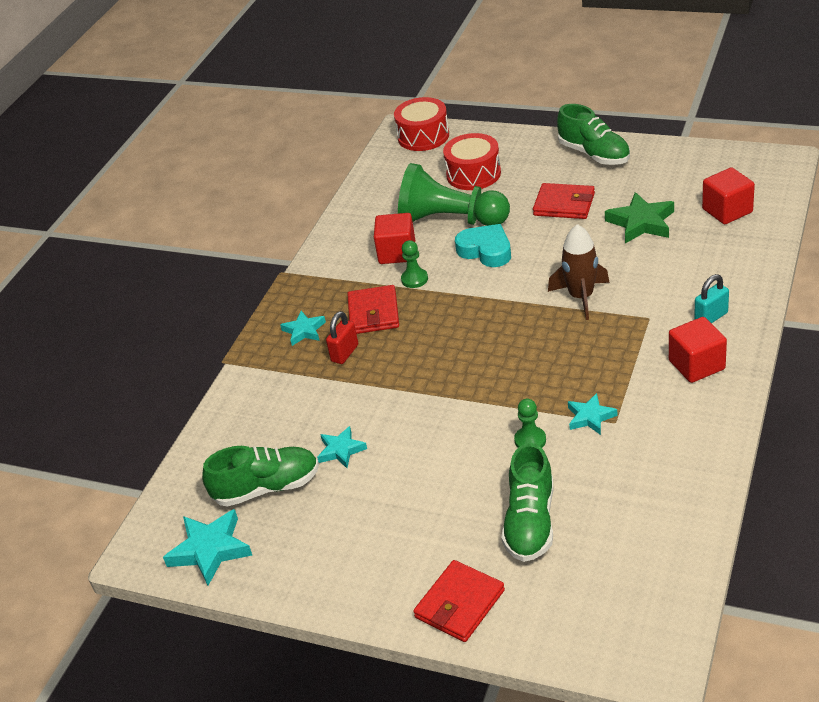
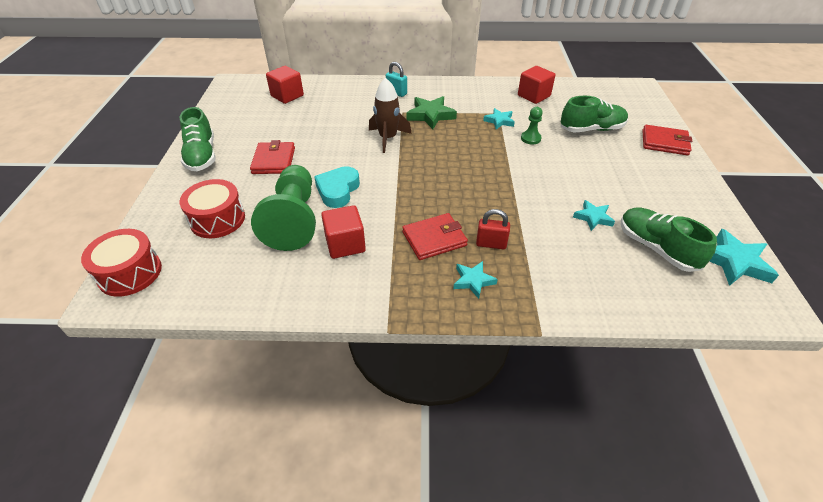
camera: 115 degrees left, 5 degrees up
green pawn [401,240,428,288] -> none
green shoe [557,104,630,165] -> green shoe turned 135 degrees clockwise [179,107,216,171]
green star [605,192,674,243] -> green star moved to [407,96,457,129]
red cube [669,317,727,383] -> red cube moved to [518,66,555,104]

